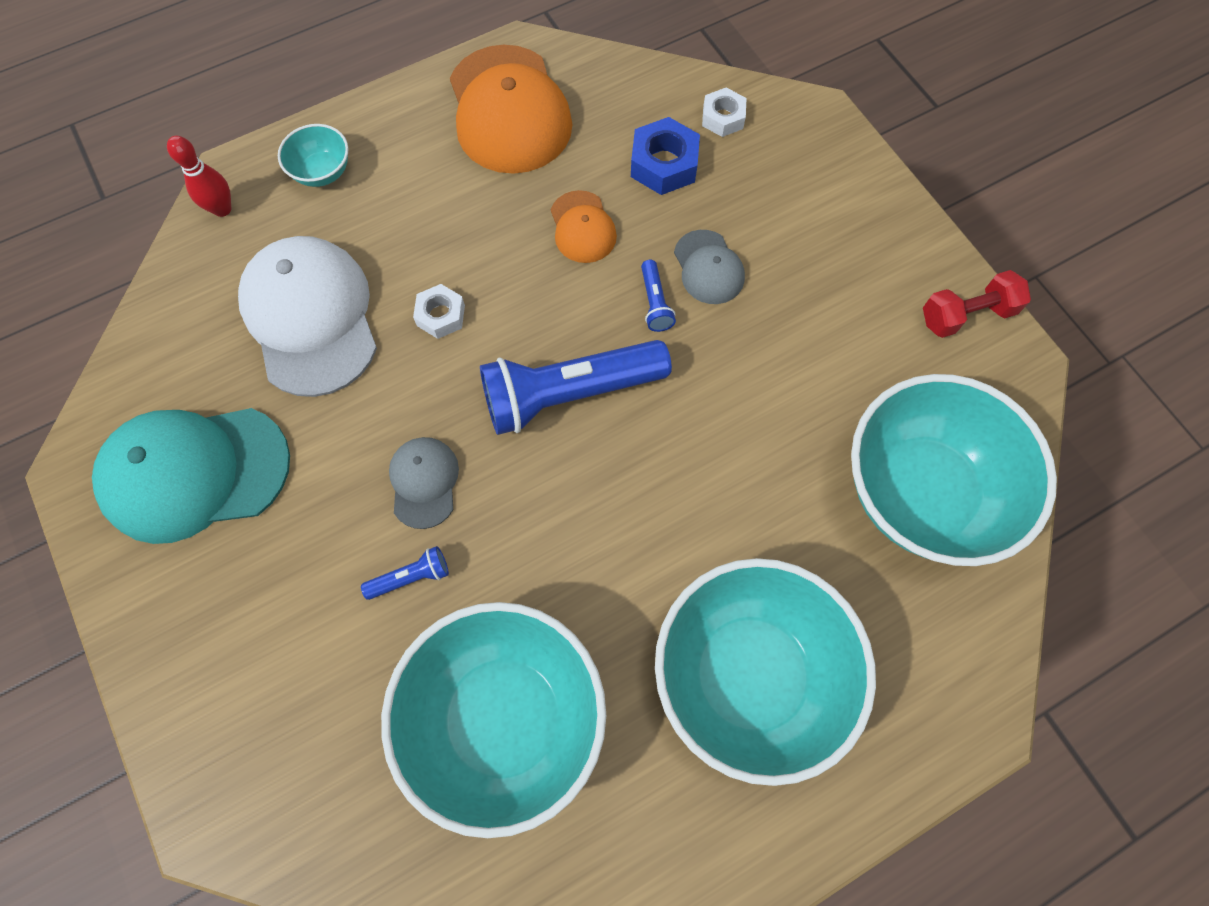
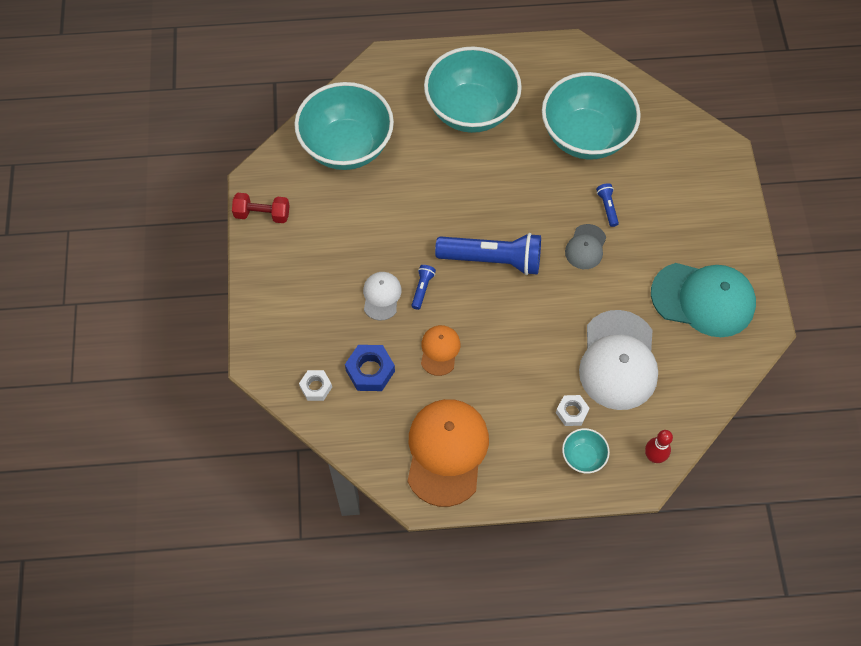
camera: 155 degrees left, 5 degrees down
blue flashlight [361,546,449,600] -> blue flashlight turned 75 degrees clockwise [596,183,619,227]
white nut [413,284,465,339] -> white nut moved to [556,395,590,426]
grey cap [674,230,745,304] -> white cap [363,272,402,321]

